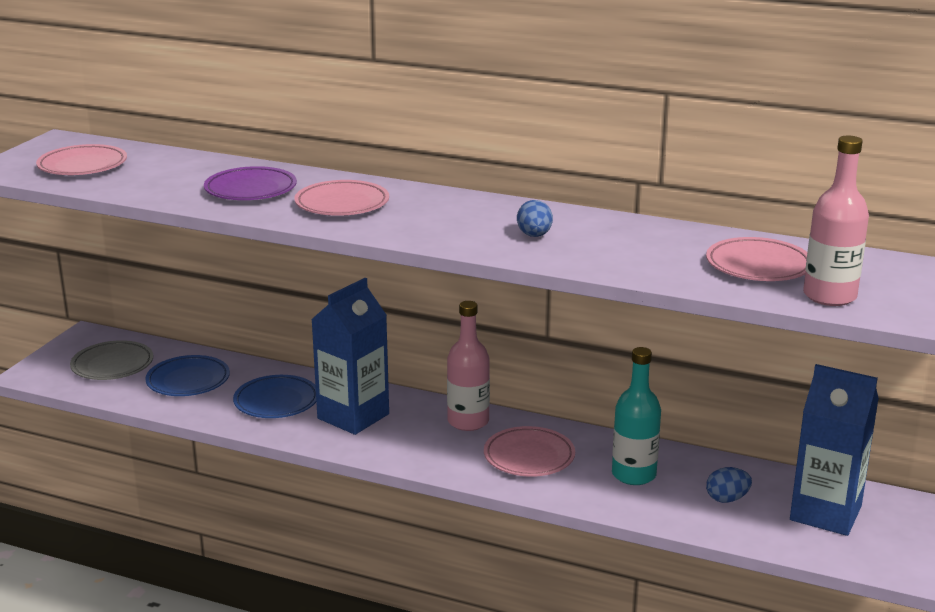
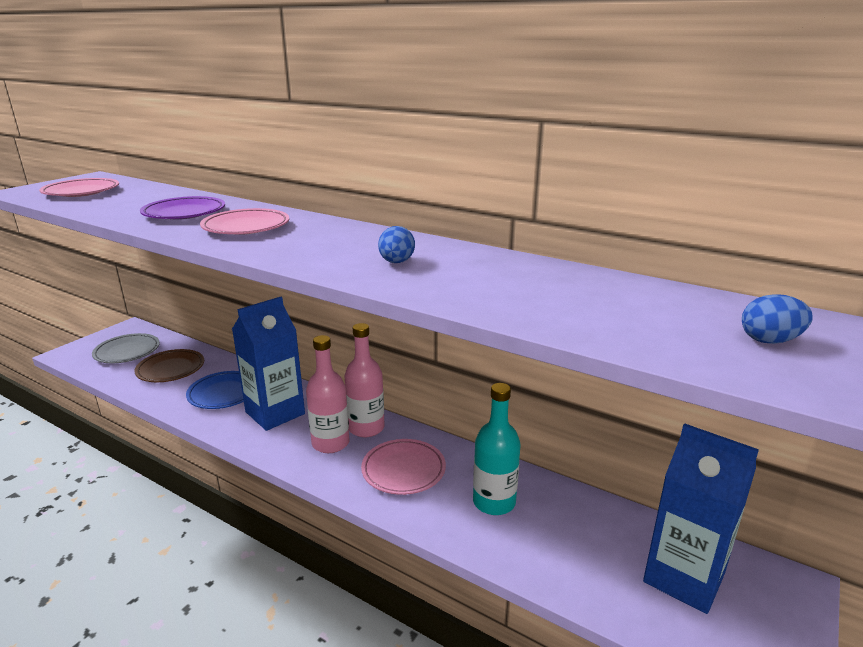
camera: 10 degrees right, 0 degrees up
blue plate [145,355,230,396] -> brown plate [135,349,204,382]
pink plate [706,237,807,281] -> none
blue egg [706,467,752,503] -> blue egg moved to [742,294,813,344]
pink bottle [803,135,869,306] -> pink bottle moved to [306,335,350,453]

